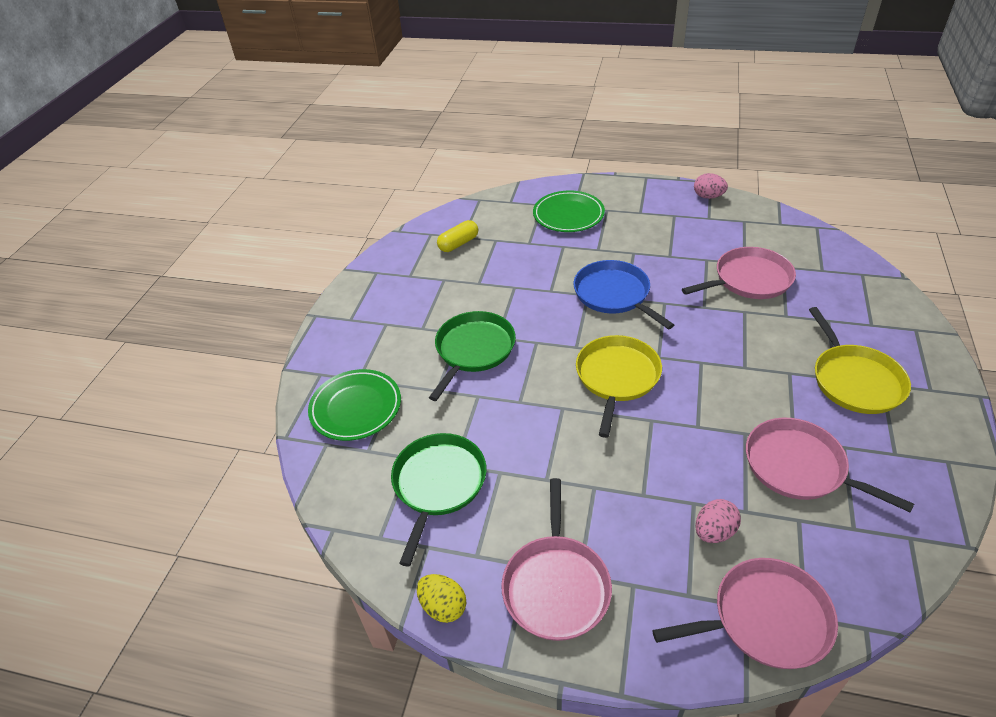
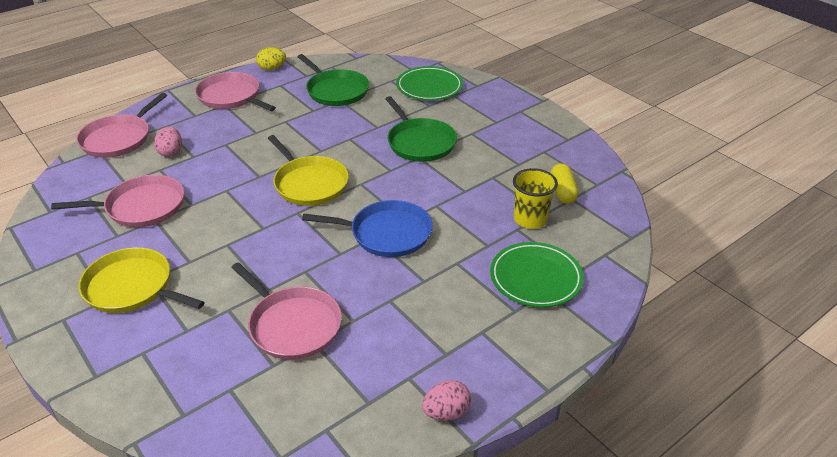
camera: 125 degrees right, 5 degrees down
pink pan [682,247,796,299] -> pink pan turned 60 degrees counterclockwise [231,262,342,360]
none -> yellow cup [513,168,558,229]

